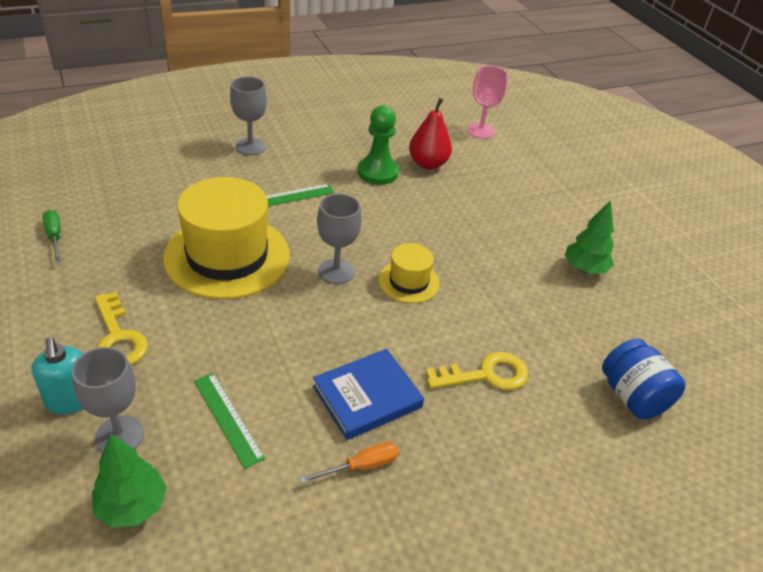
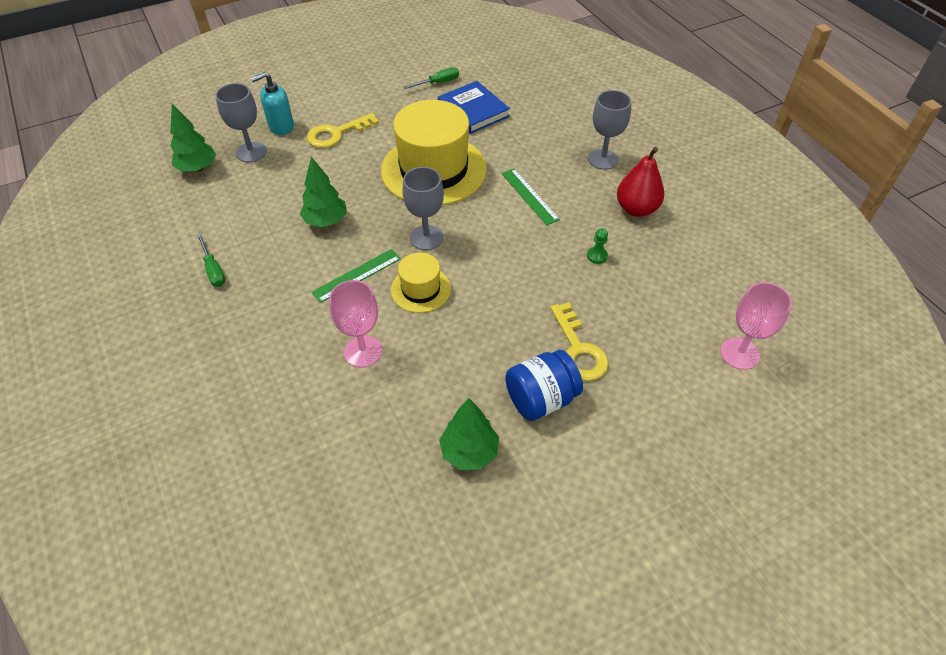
camera: 90 degrees right, 10 degrees up
green ruler [194,373,265,469] -> green ruler moved to [311,249,401,303]
orange screwdriver [300,442,399,484] -> green screwdriver [197,234,225,287]
blue book [313,349,424,440] -> blue book moved to [438,81,510,134]
green pawn [358,105,399,185] -> green pawn [587,228,608,264], size x0.45
red pear [409,98,452,170] -> red pear moved to [617,147,665,217]
yellow key [425,352,528,390] -> yellow key moved to [550,302,609,381]
blue jar [602,338,686,419] -> blue jar moved to [505,350,583,421]
none -> green tree [300,157,347,227]
none -> pink goblet [329,280,382,368]

